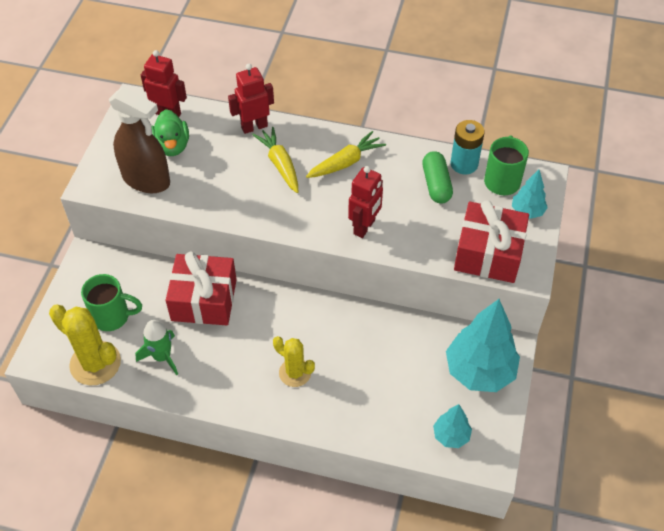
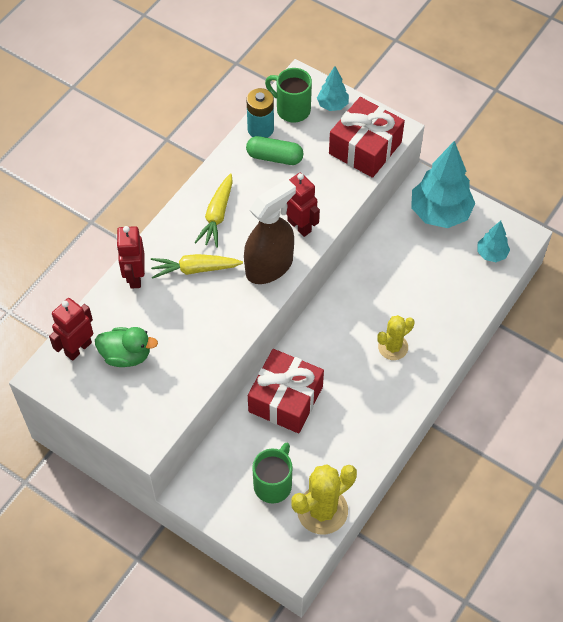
camera: 70 degrees left, 5 degrees up
brown spray bottle [109,87,170,193] -> brown spray bottle moved to [244,179,296,284]
green rocket [135,320,178,375] -> none
yellow carrot [306,131,386,178] -> yellow carrot turned 150 degrees counterclockwise [195,173,233,248]

